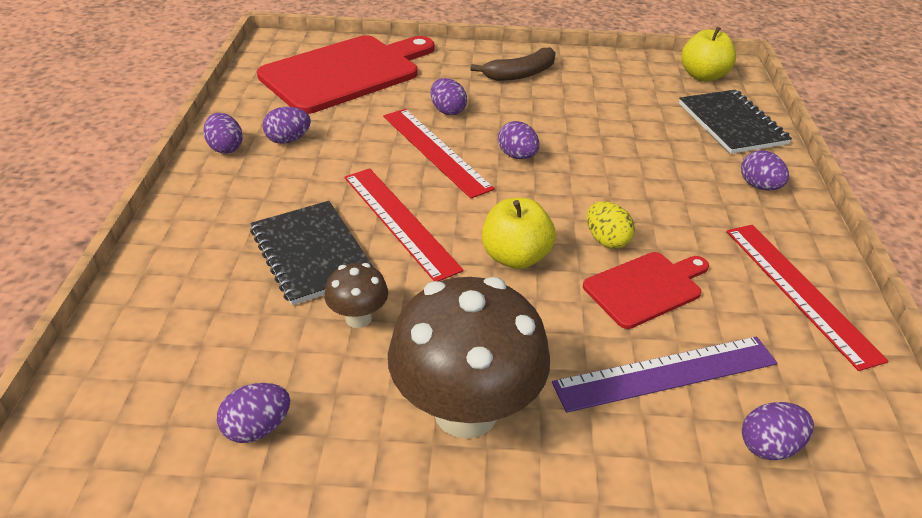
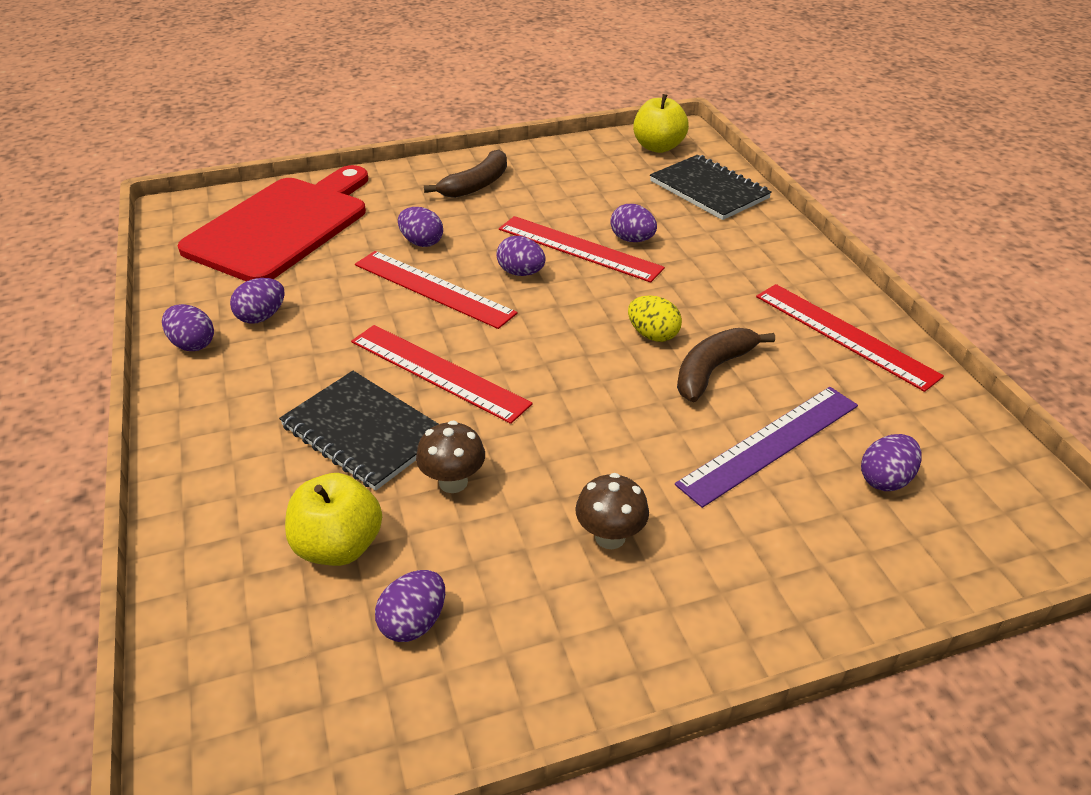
camera: 20 degrees left, 0 degrees up
brown mushroom [388,277,550,439] -> brown mushroom [575,473,649,549], size x0.46
yellow apple [482,198,556,269] -> yellow apple moved to [285,473,382,566]
red cutting board [583,252,709,329] -> brown banana [677,328,775,402]
purple egg [741,150,789,190] -> purple egg moved to [610,204,657,242]
none -> red ruler [499,216,665,283]

